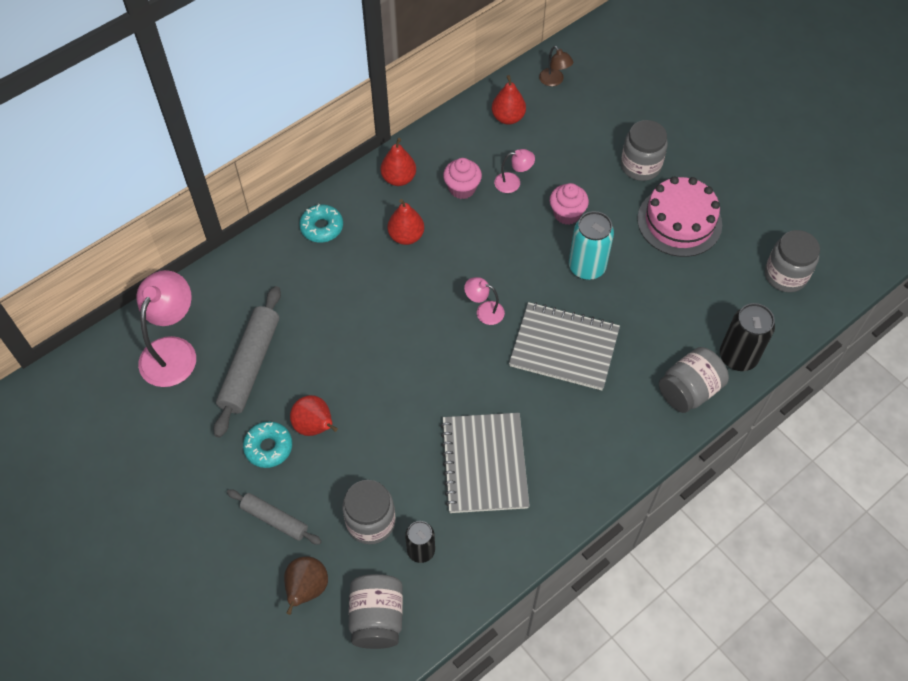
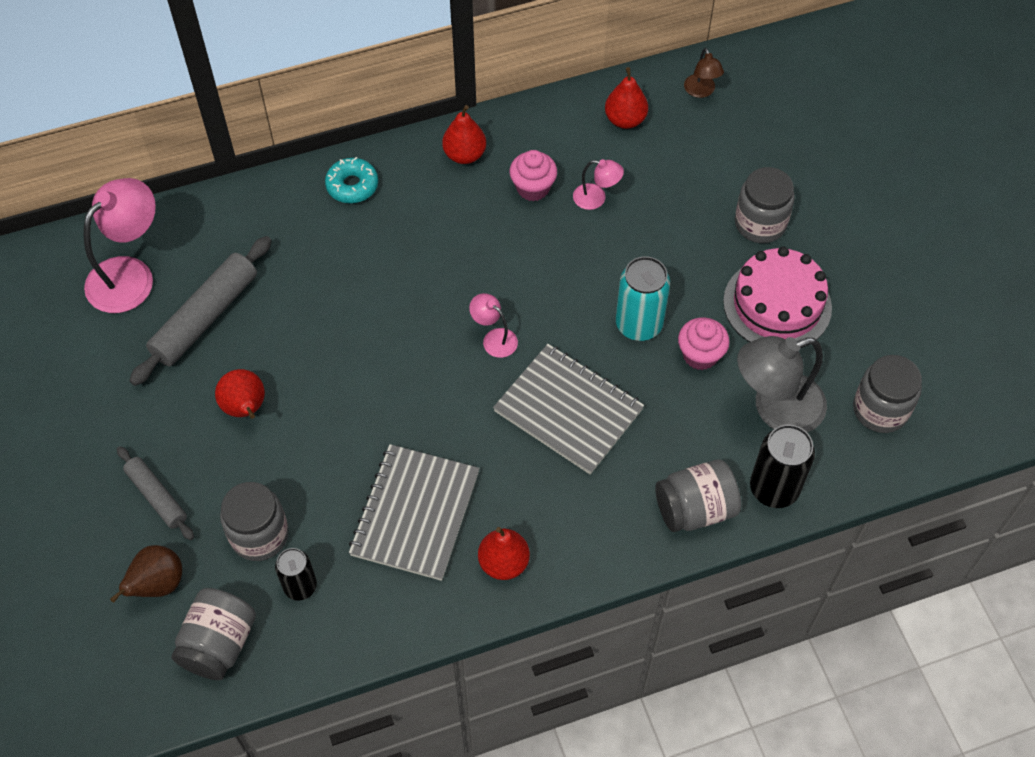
camera: 20 degrees right, 0 degrees up
turquoise donut [243,421,292,468] -> none
red pear [387,199,424,245] -> red pear moved to [478,527,530,580]
pink cupcake [550,183,589,225] -> pink cupcake moved to [678,317,730,370]
none -> grey lamp [737,336,827,432]

